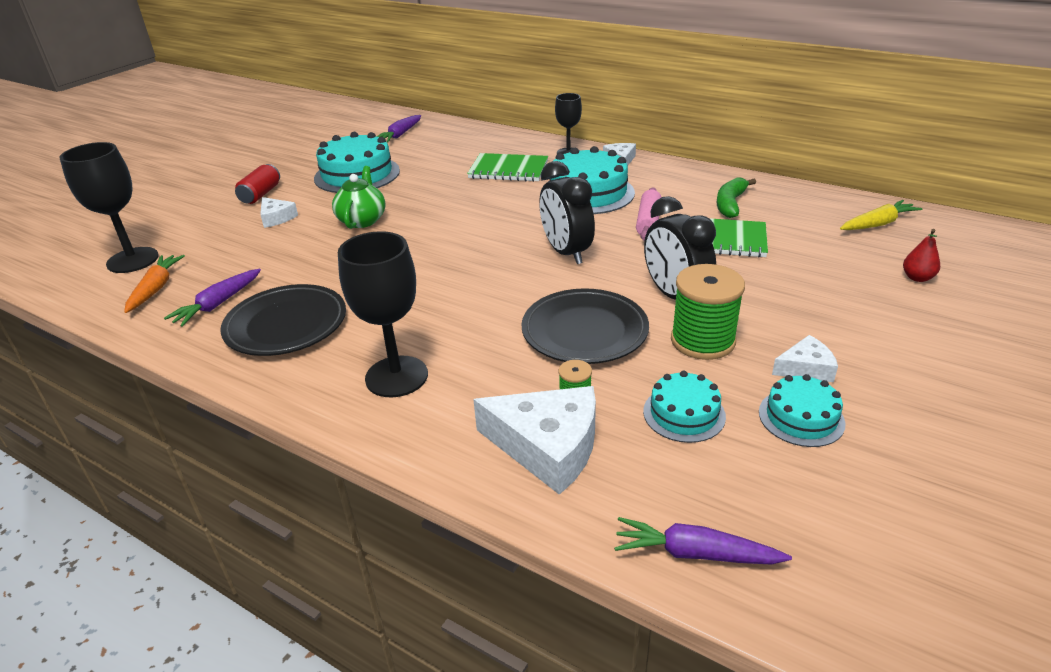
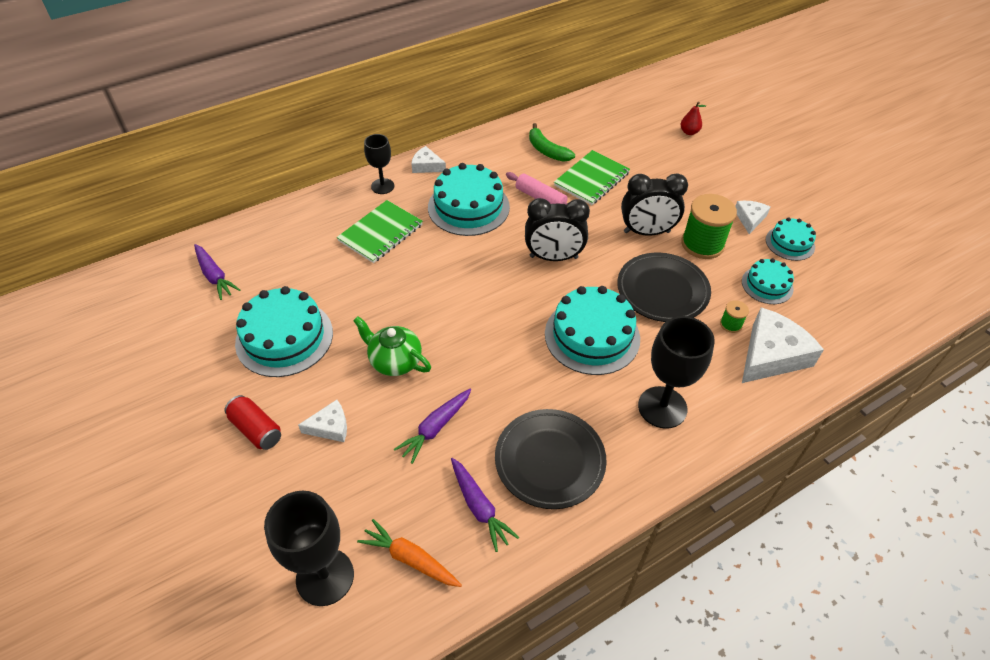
camera: 65 degrees left, 15 degrees up
purple carrot [614,517,792,565] -> purple carrot moved to [394,389,471,464]
yellow carrot [840,200,922,230] -> none
none -> turquoise cake [545,286,640,375]

